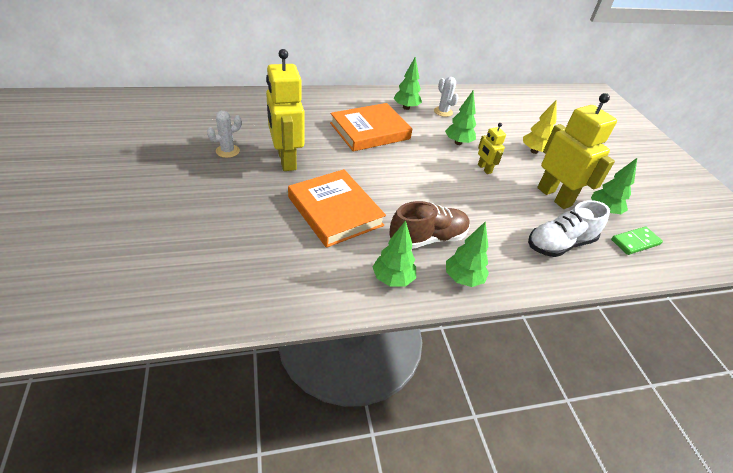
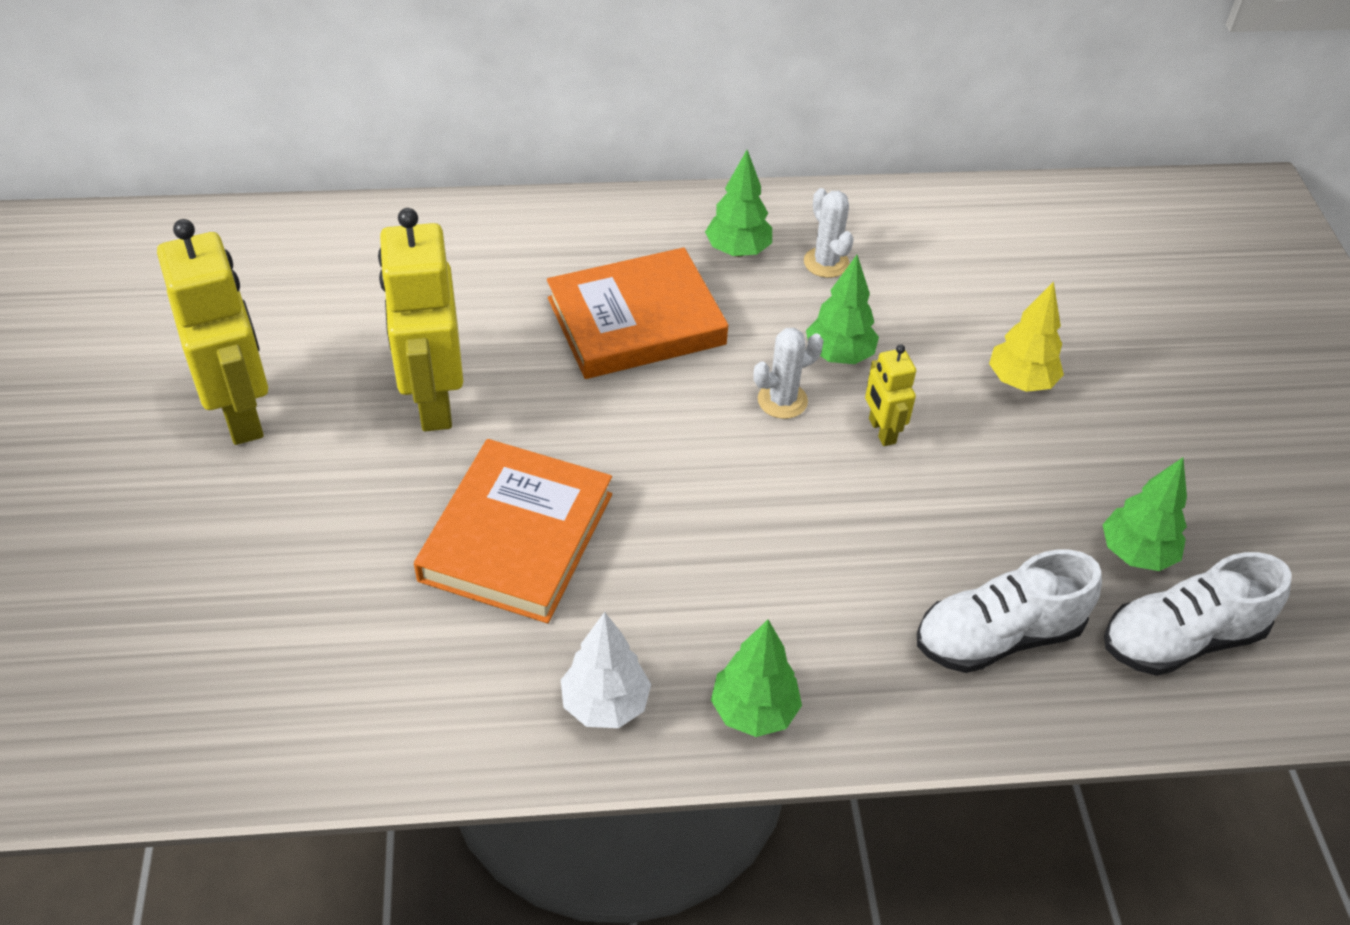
camera: 10 degrees right, 5 degrees up
white cactus [207,111,242,158] -> white cactus moved to [753,328,824,419]
orange book [288,169,386,248] -> orange book turned 45 degrees clockwise [414,439,612,623]
green tree [373,221,416,287] -> white tree [561,612,651,728]
brown shoe [389,201,470,249] -> none
yellow robot [537,93,617,209] -> yellow robot moved to [157,219,268,445]
green domino [611,227,663,255] -> white shoe [1104,552,1292,676]

